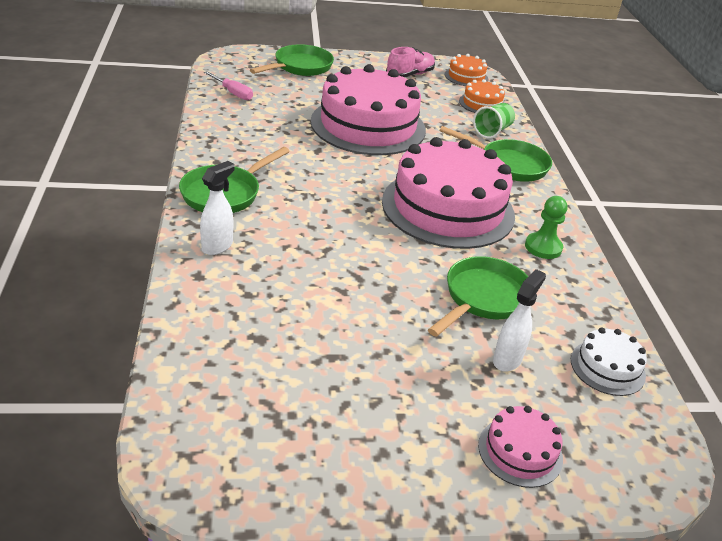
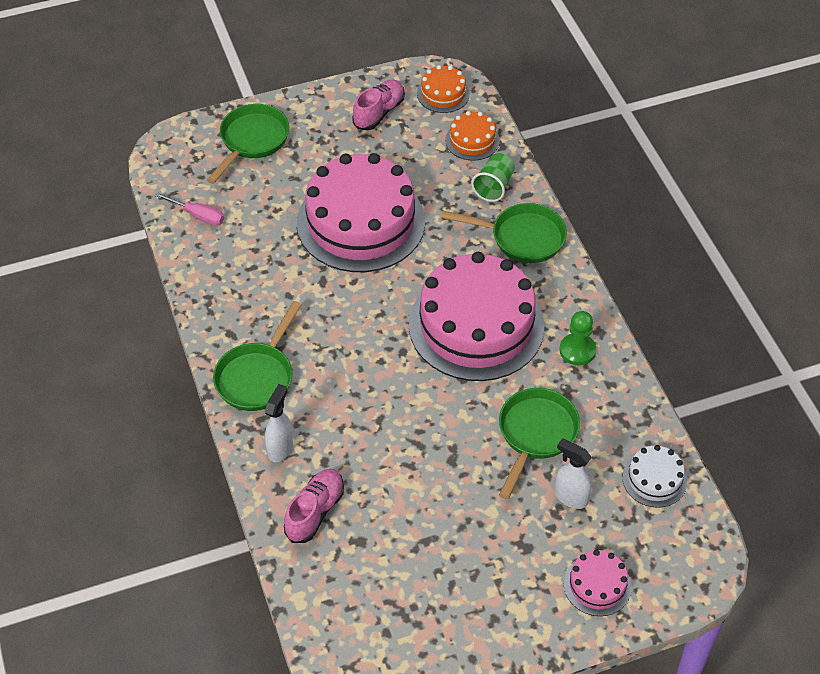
camera: 10 degrees left, 15 degrees up
white spray bottle [493,269,546,372] -> white spray bottle turned 75 degrees counterclockwise [555,438,592,509]
none -> pink shoe [284,469,344,543]

